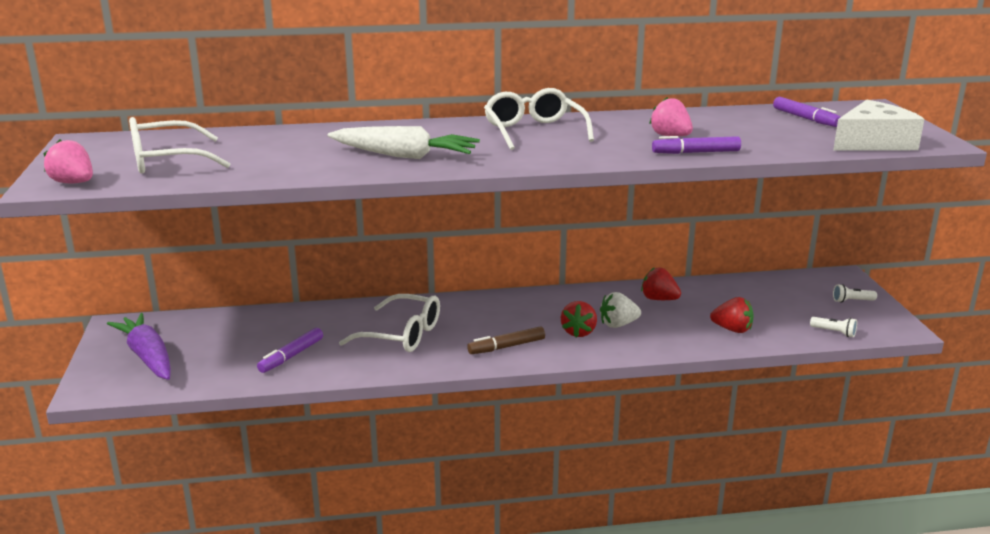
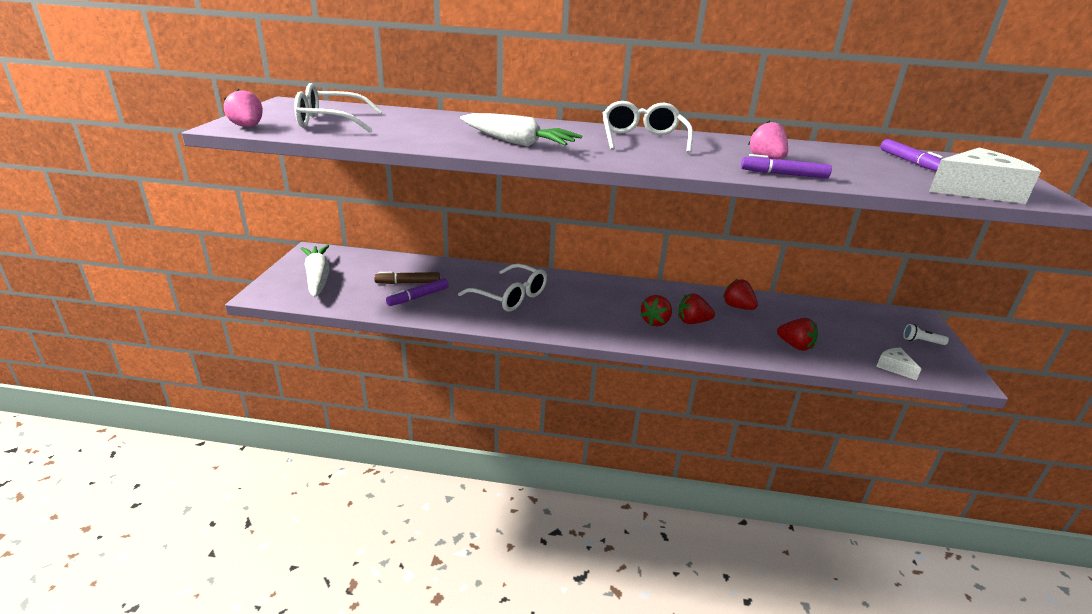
camera: 15 degrees right, 5 degrees up
purple carrot [107,313,171,380] -> white carrot [301,245,329,297]
brown marker [467,326,545,354] -> brown marker moved to [374,272,440,284]
white strawberry [600,292,641,328] -> red strawberry [678,293,715,324]
white flashlight [810,317,857,337] -> white cheese [876,348,921,380]

